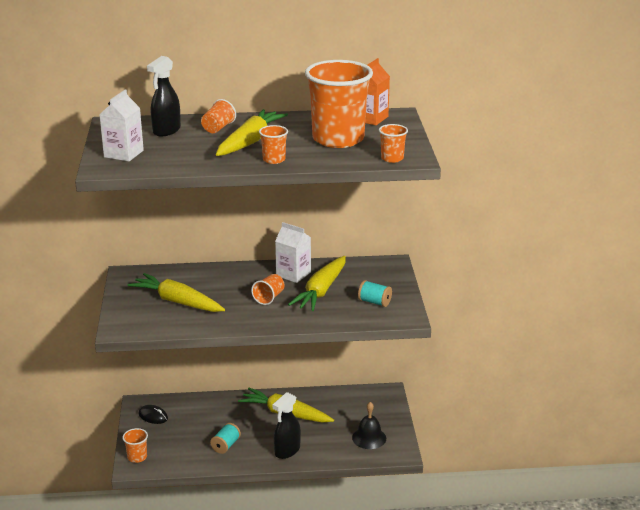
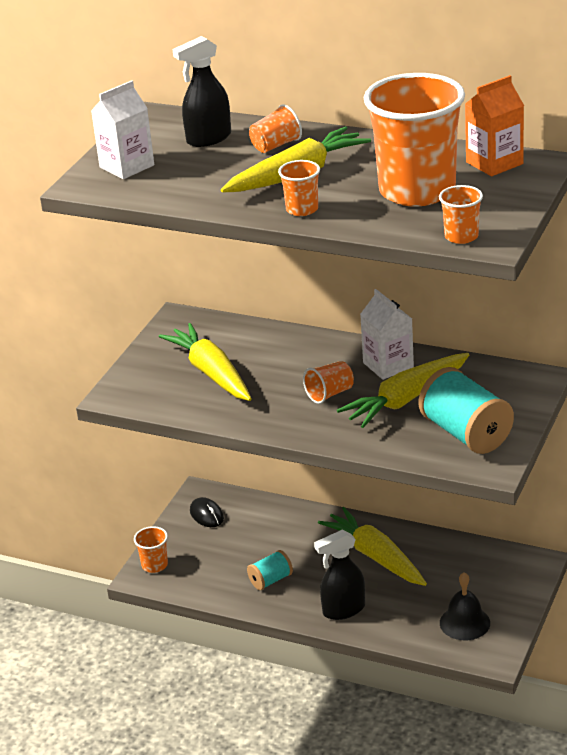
camera: 30 degrees right, 5 degrees up
turquoise spool [358,280,392,307] -> turquoise spool [418,367,514,454], size x1.89

